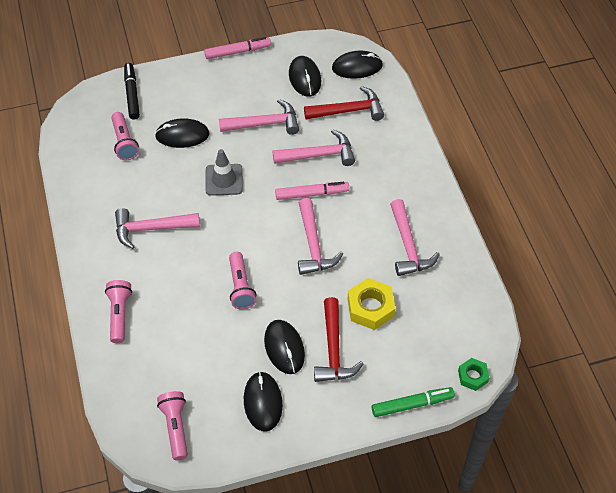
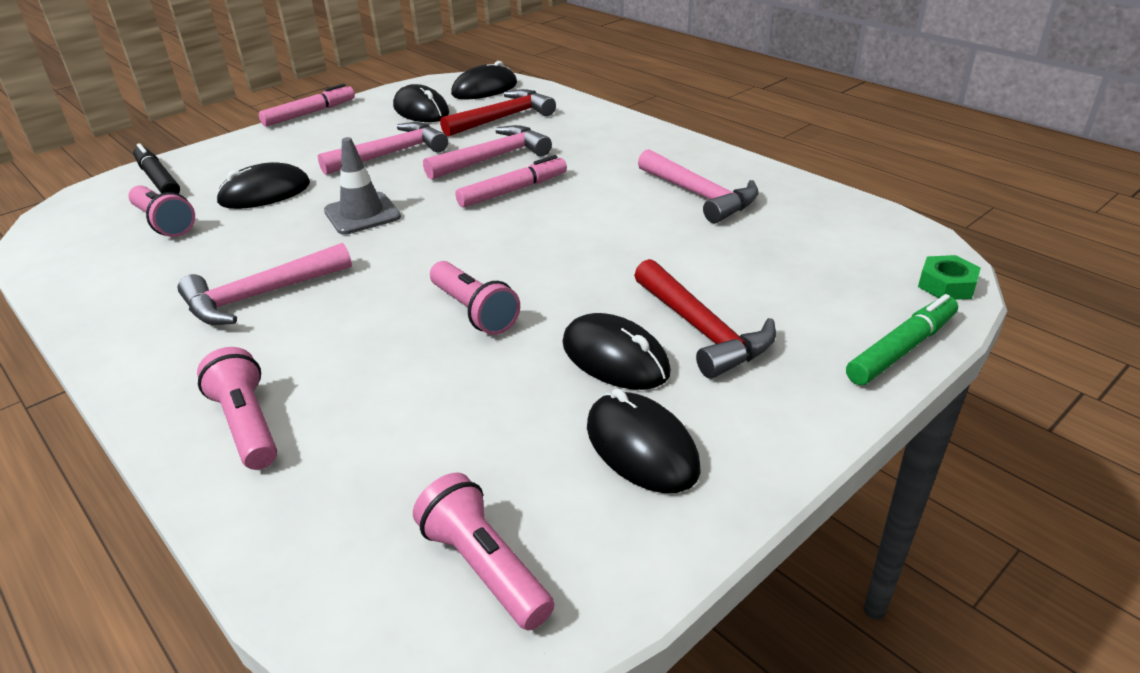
camera: 25 degrees left, 20 degrees down
pink hammer [298,198,343,275] -> none
yellow nut [348,278,396,330] -> none

